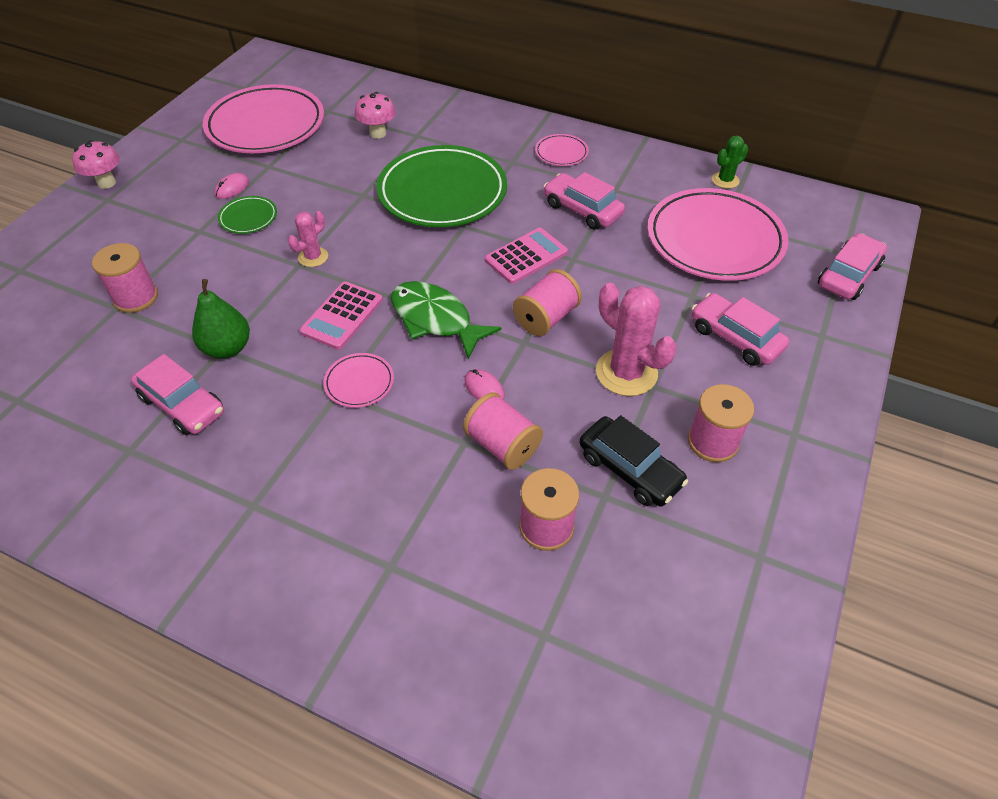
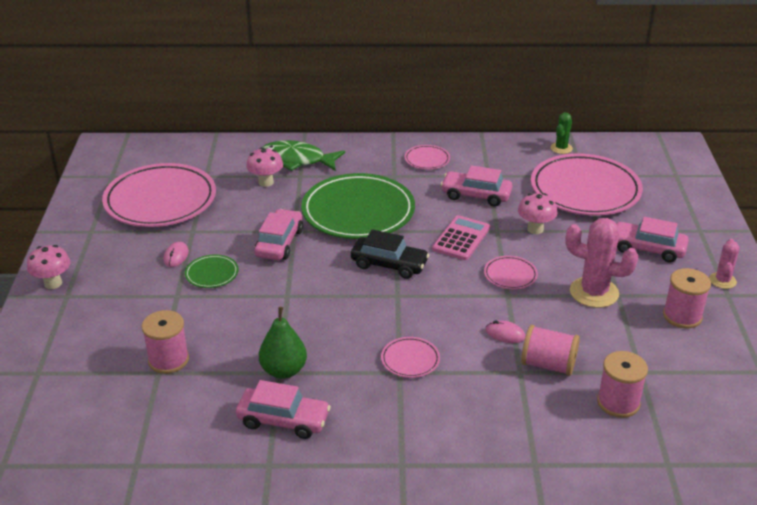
camera: 25 degrees left, 15 degrees down
pink cactus [288,211,328,267] -> pink cactus moved to [709,239,740,289]
pink calculator [300,281,383,350] -> none
green fish [391,281,502,360] -> green fish moved to [263,140,345,171]
pink spool [513,269,582,336] -> pink plate [484,256,538,289]
black car [580,415,688,507] -> black car moved to [351,229,429,279]
pink car [818,233,887,300] -> pink car moved to [254,209,303,260]
none -> pink mushroom [518,193,557,234]

